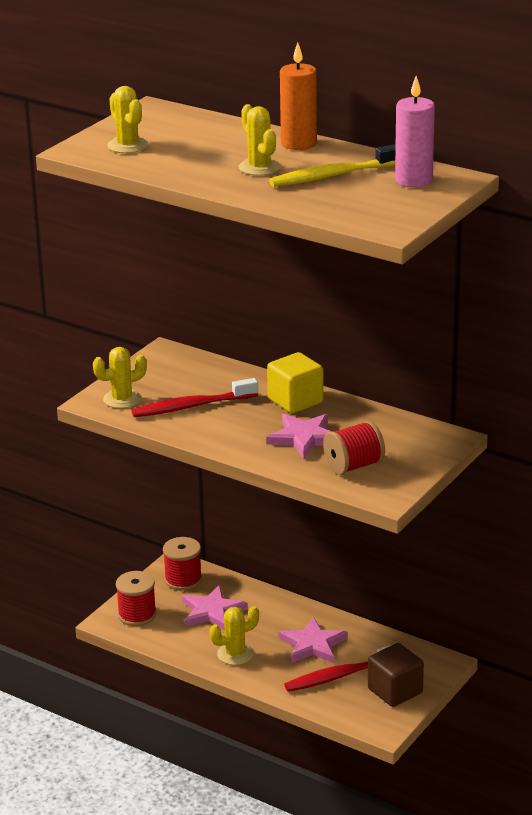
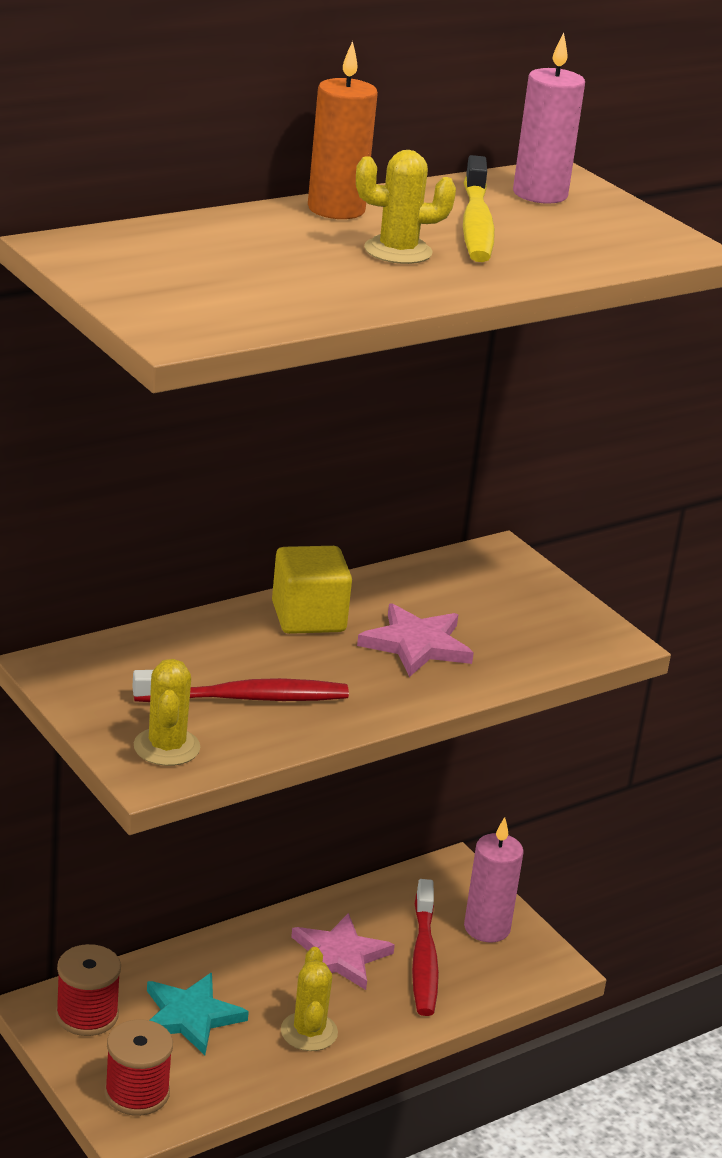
camera: 70 degrees left, 0 degrees up
yellow cactus [107,86,148,153] -> none
red toothbrush [131,378,258,417] -> red toothbrush turned 105 degrees counterclockwise [132,670,349,702]
pink star [182,585,248,630] -> turquoise star [147,973,249,1055]
red spool [323,421,385,475] -> none
brown cube [368,643,424,707] -> pink candle [464,817,524,942]

